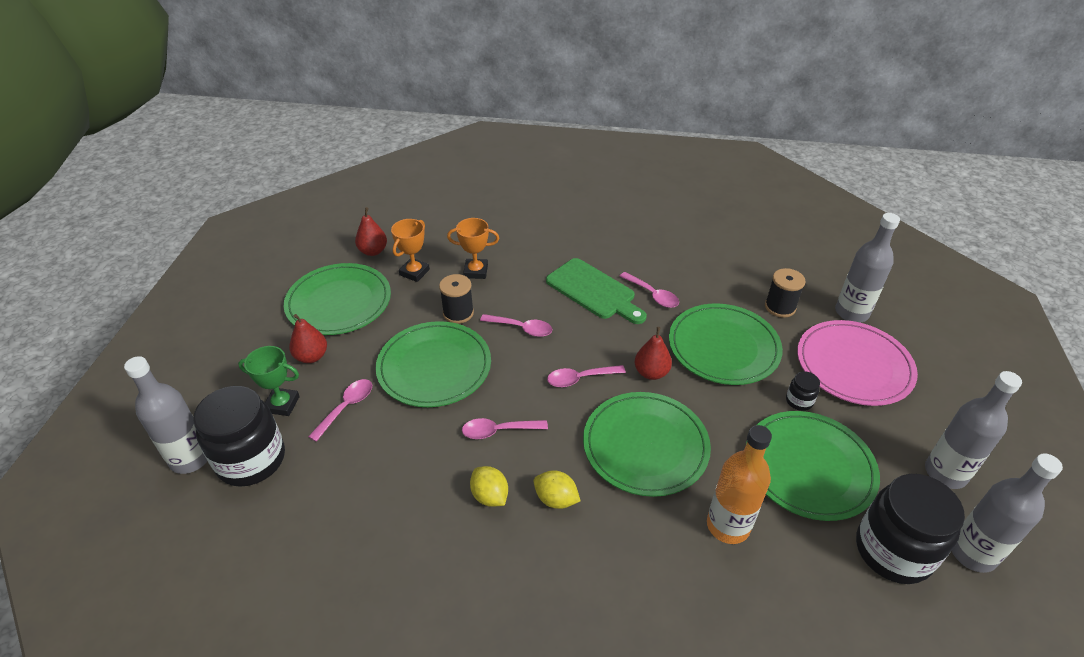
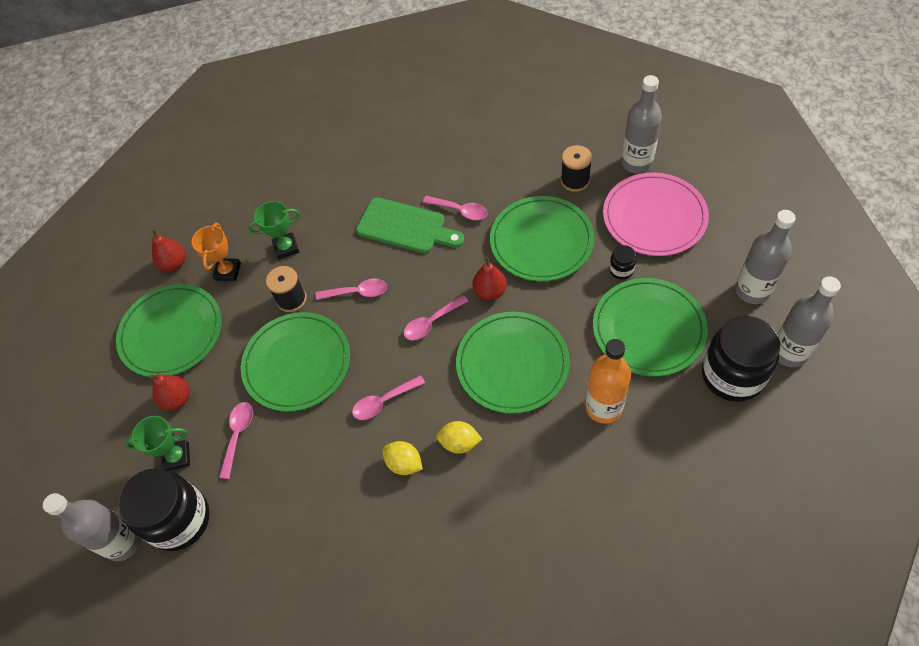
camera: 15 degrees left, 15 degrees up
orange trophy [447,218,499,279] -> green trophy [248,201,300,260]

